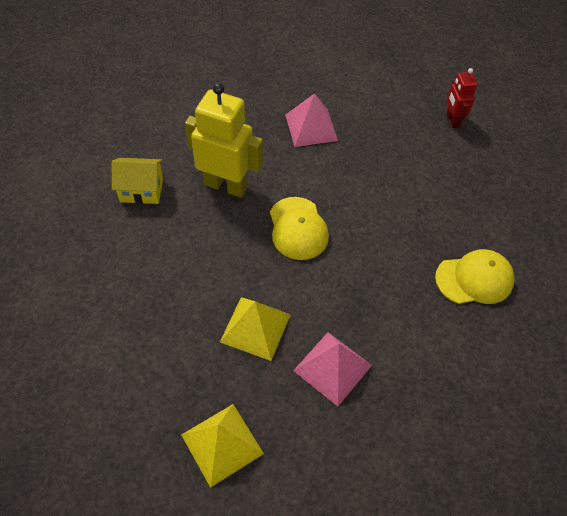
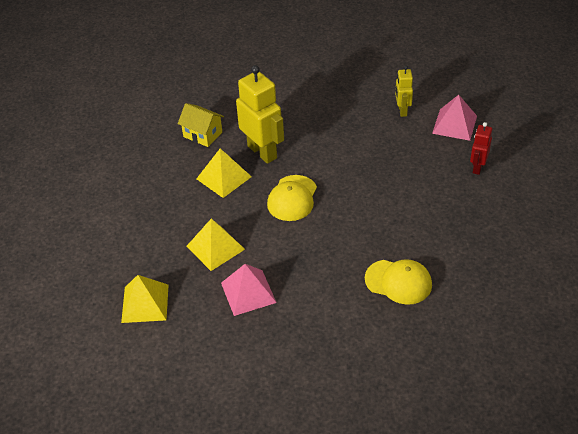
camera: 35 degrees right, 10 degrees down
pink pyramid [285,93,338,147] -> pink pyramid moved to [432,95,477,141]
none -> yellow pyramid [196,148,252,198]
none -> yellow robot [395,66,413,117]

